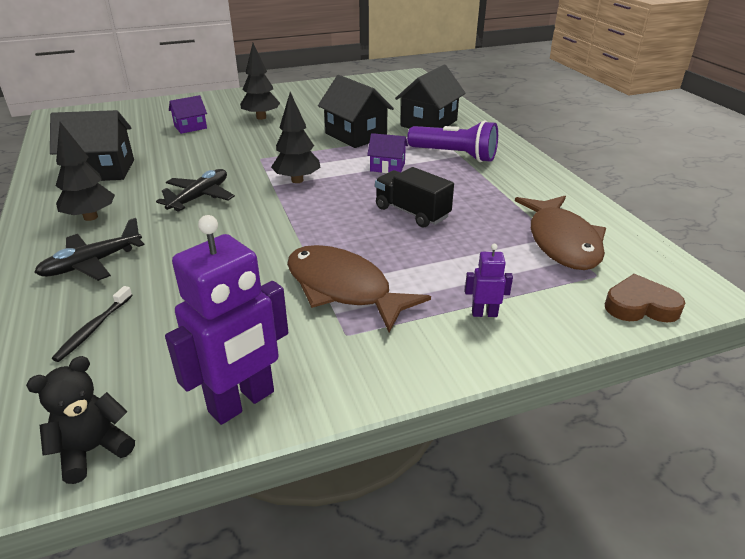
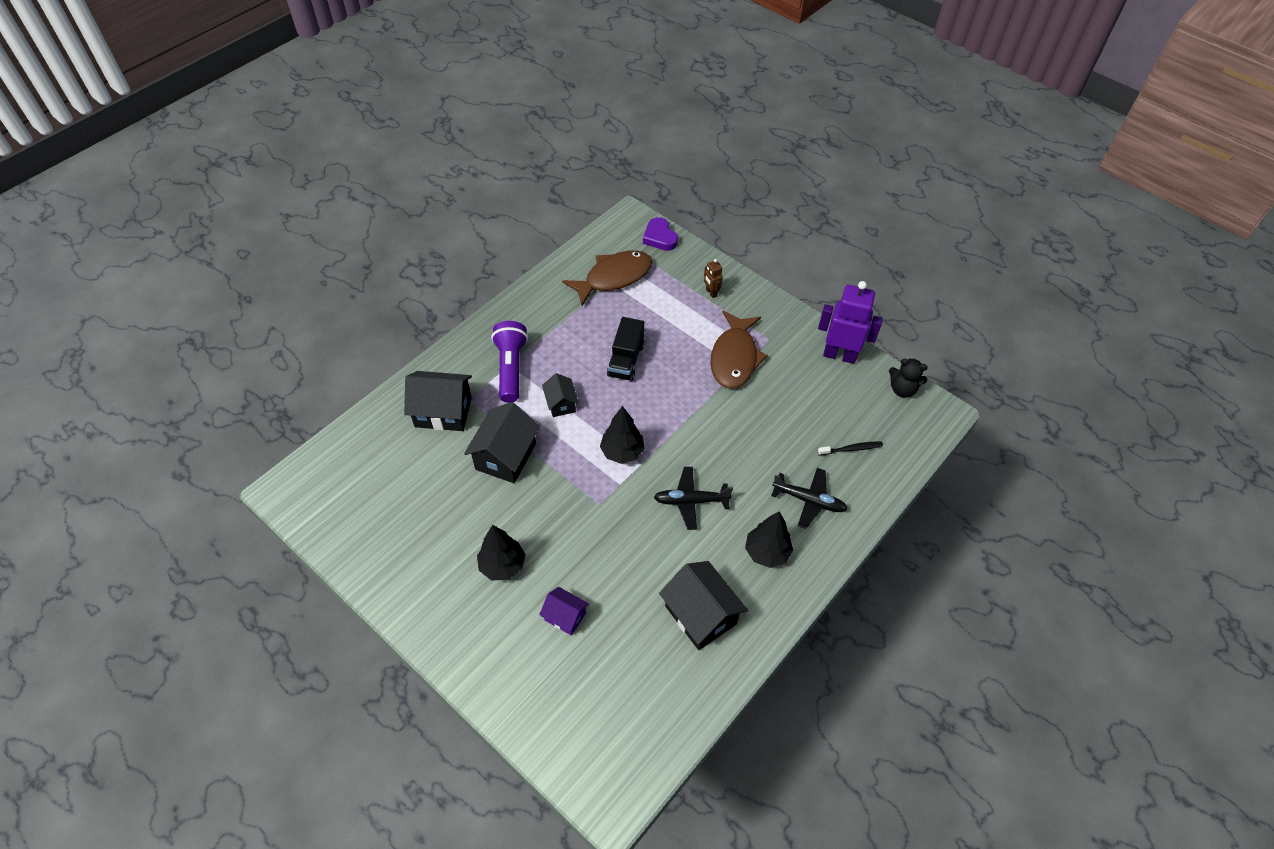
camera: 120 degrees left, 20 degrees up
purple house [367,133,408,173] -> black house [542,373,579,417]
purple robot [465,244,513,317] -> brown robot [704,259,723,298]
brown heart [605,274,685,323] -> purple heart [643,217,678,251]

